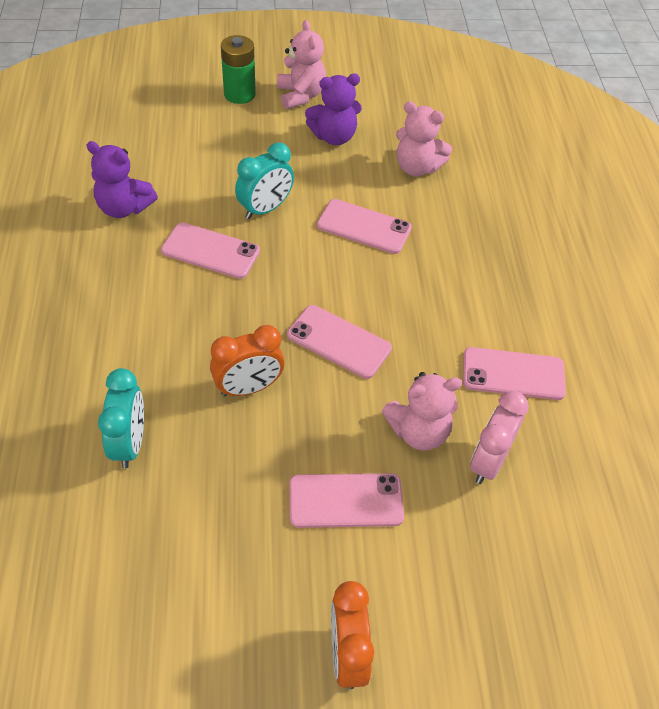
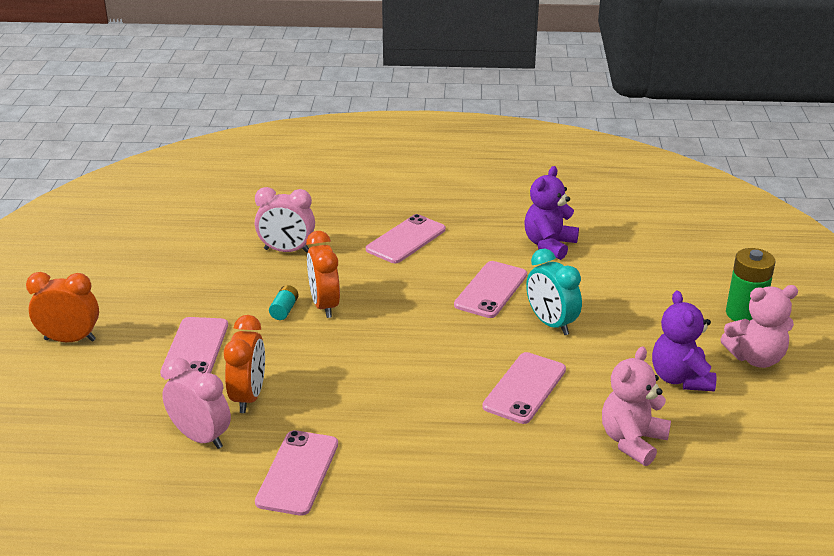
camera: 100 degrees right, 20 degrees down
turquoise clock [98,368,144,468] -> pink clock [255,187,315,253]
pink phone [287,305,392,379] -> pink phone moved to [366,214,446,263]
pink teddy bear [382,372,462,451] -> orange clock [224,315,265,413]
none -> turquoise battery [269,285,298,320]

